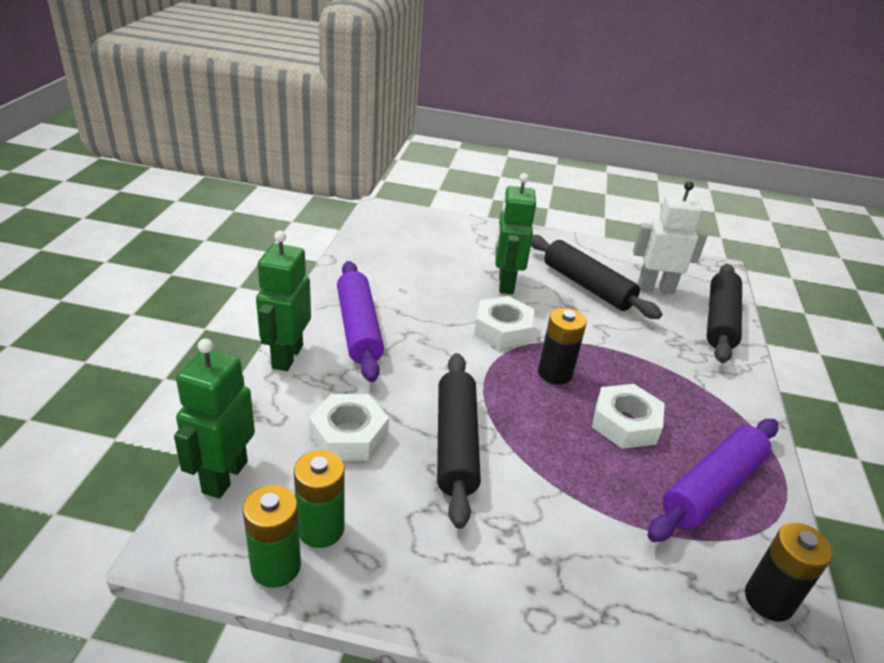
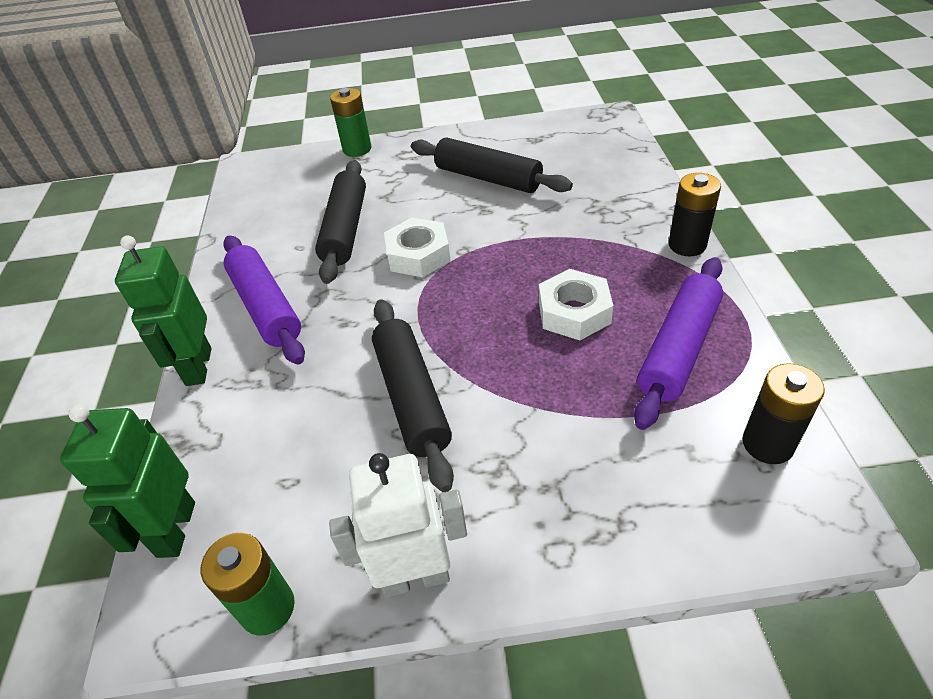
camera: 10 degrees left, 10 degrees up
green battery [294,450,344,548] -> green battery moved to [330,88,372,157]
white nut [309,394,389,461] -> none
green robot [495,173,536,294] -> none
black battery [538,308,587,385] -> black battery moved to [669,173,721,256]
white robot [633,181,708,294] -> white robot moved to [329,453,467,598]
black rolling pin [707,264,742,363] -> black rolling pin moved to [315,160,366,284]

